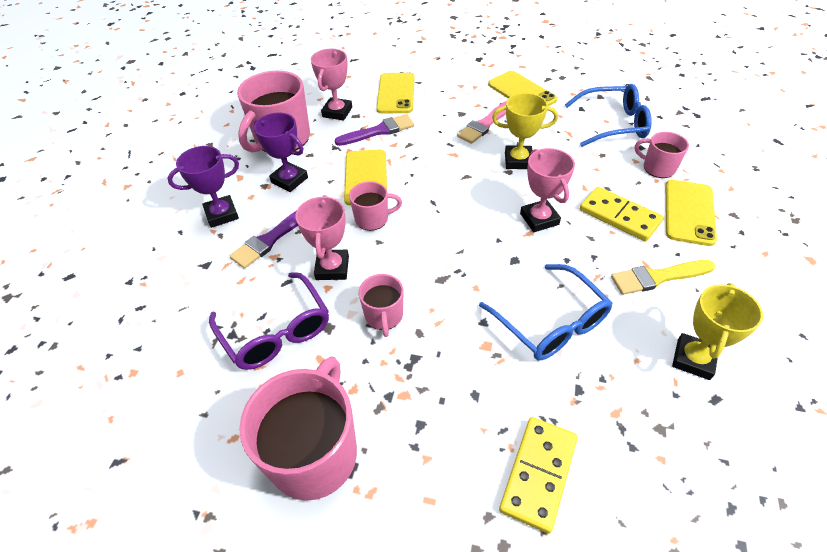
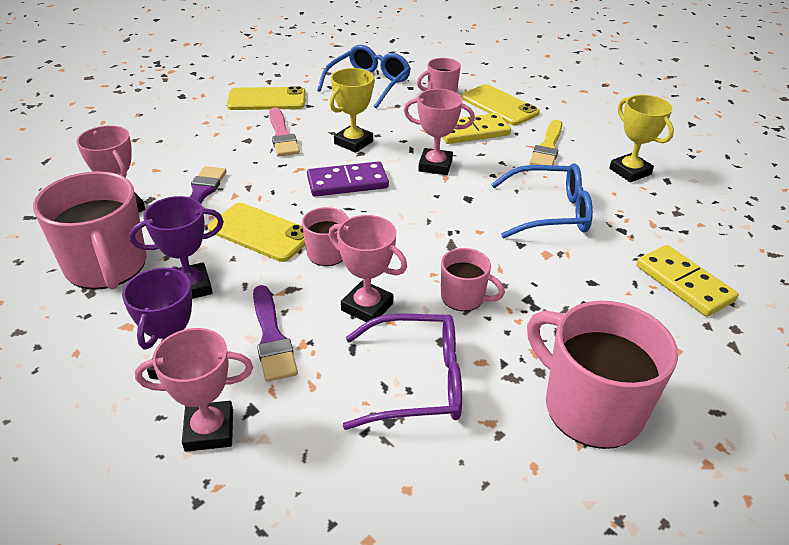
camera: 60 degrees left, 10 degrees down
yellow phone [376,73,415,113] -> none
none -> pink trophy [135,328,253,452]
none -> purple domino [307,161,389,197]

